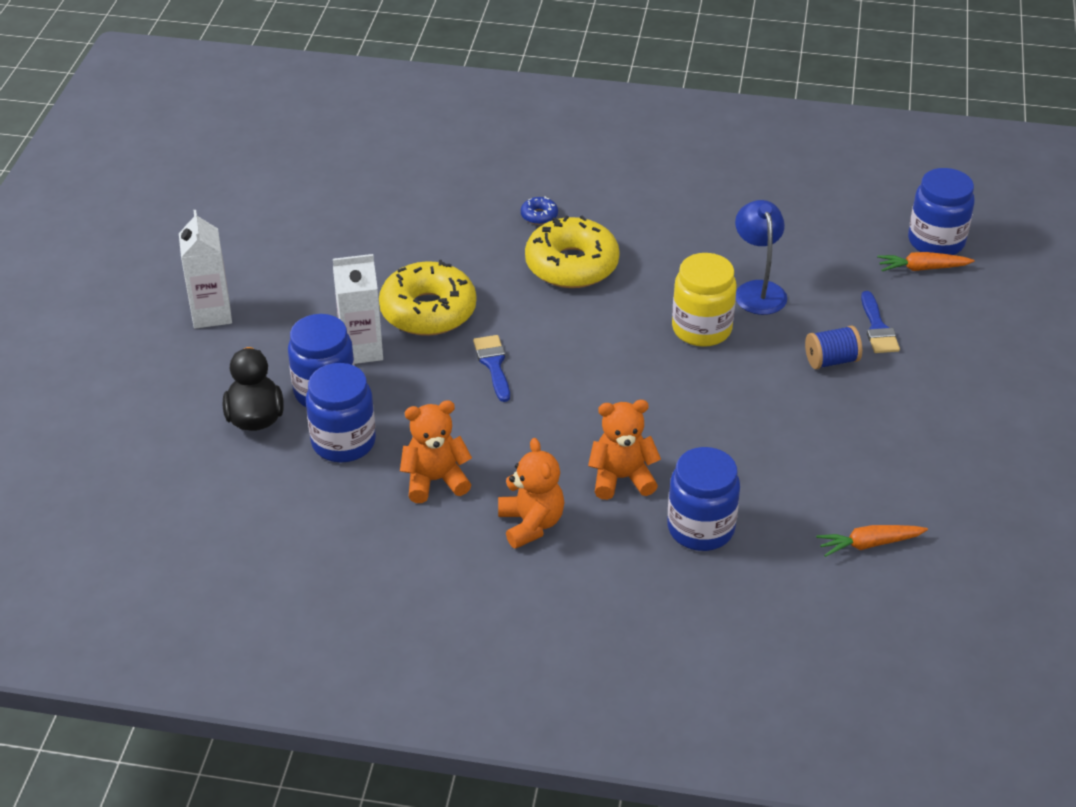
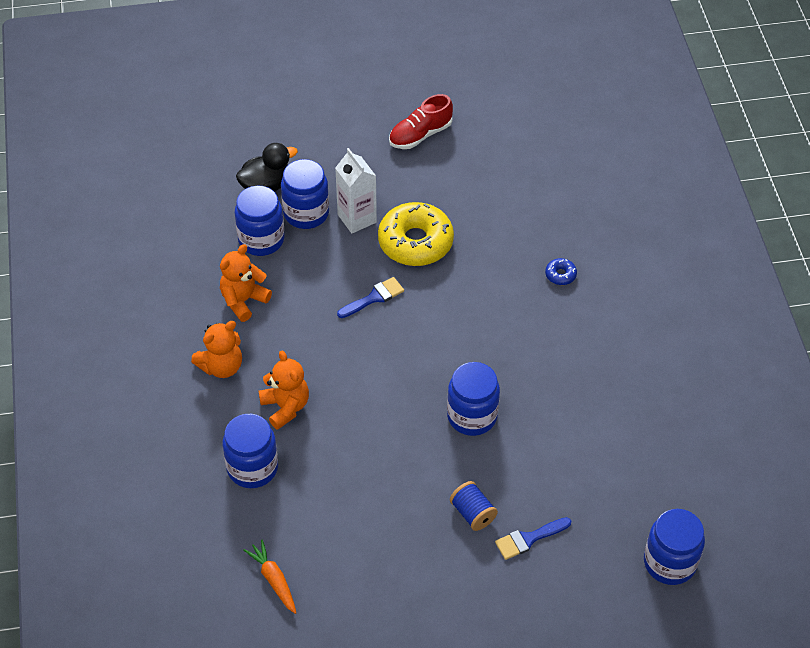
camera: 70 degrees right, 10 degrees up
white carton [179,210,232,329] -> none
orange teddy bear [400,400,472,503] -> orange teddy bear turned 105 degrees counterclockwise [220,244,272,322]
yellow donut [525,215,620,288] -> none
yellow jar [672,253,737,347] -> blue jar [447,362,500,436]
blue lamp [735,200,787,315] -> none
orange carrot [877,252,975,271] -> none
none -> red shoe [389,94,453,149]

